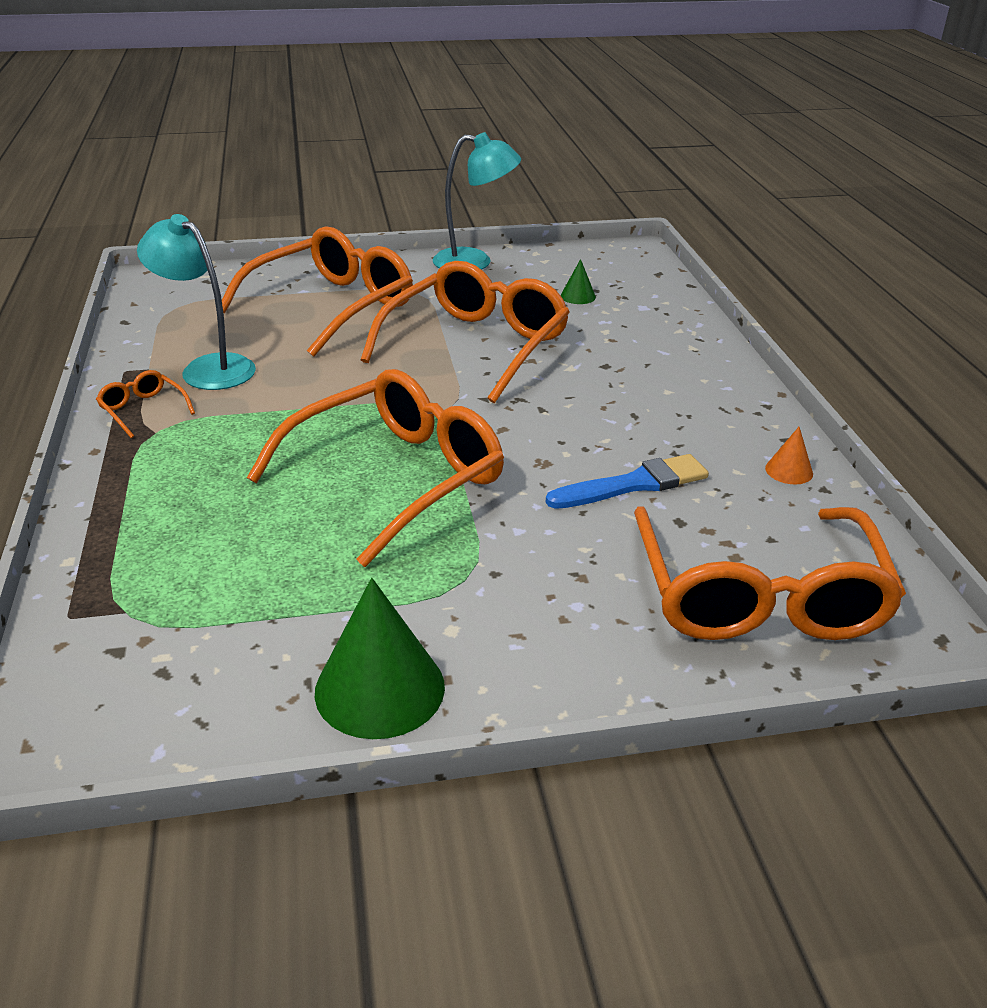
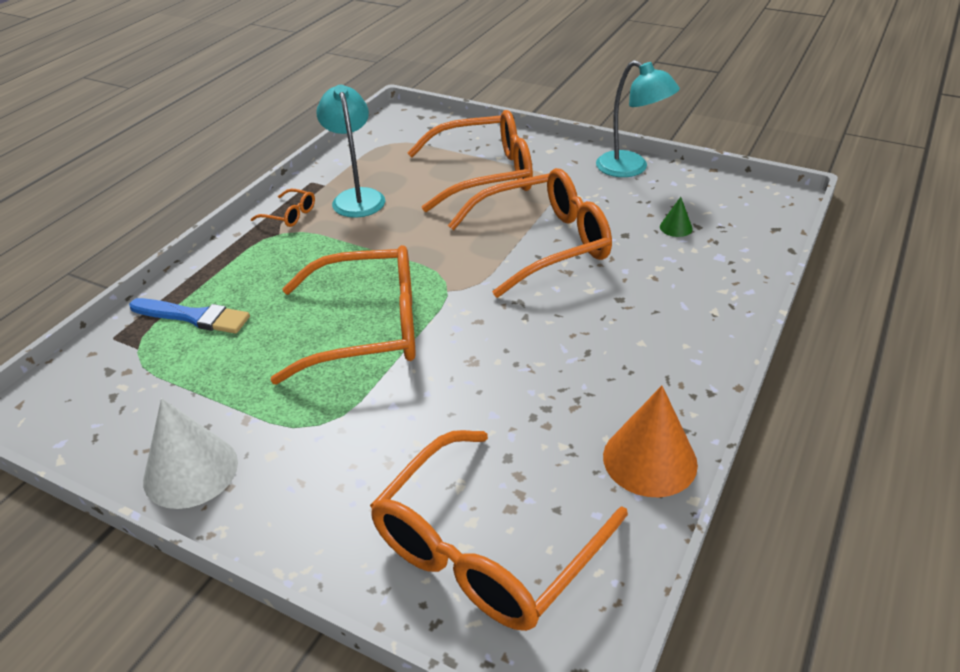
camera: 40 degrees right, 5 degrees up
orange glasses [96,370,195,438] -> orange glasses turned 120 degrees clockwise [251,189,315,227]
green cone [315,578,445,739] -> white cone [143,398,238,509]
blue brush [546,454,709,509] -> blue brush moved to [129,298,250,334]
orange cone [765,427,813,484] -> orange cone [603,386,698,497], size x2.09

